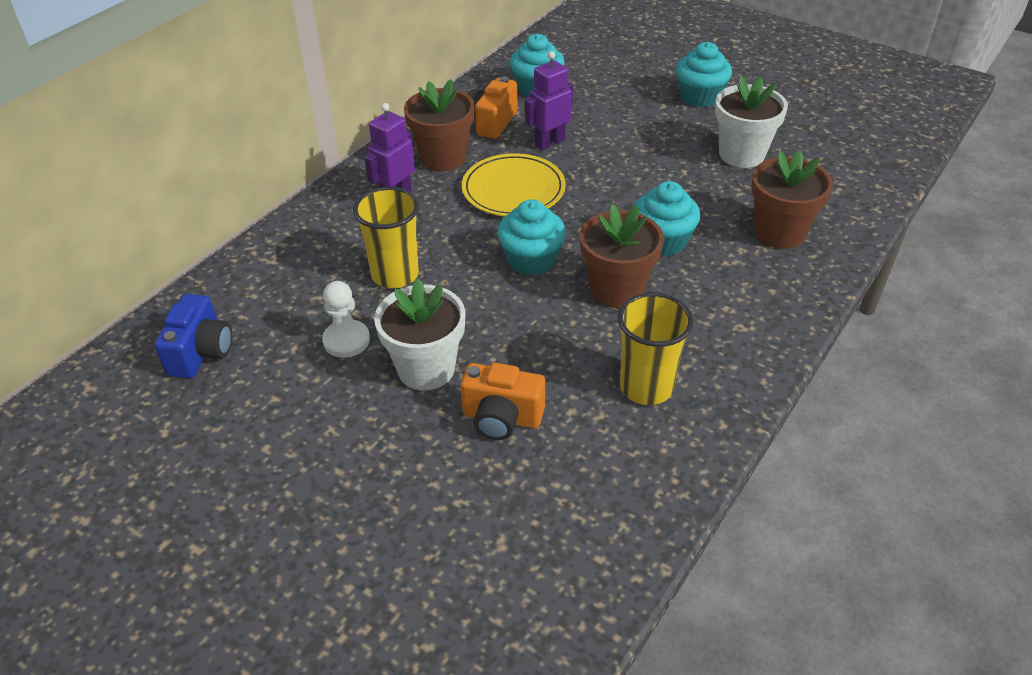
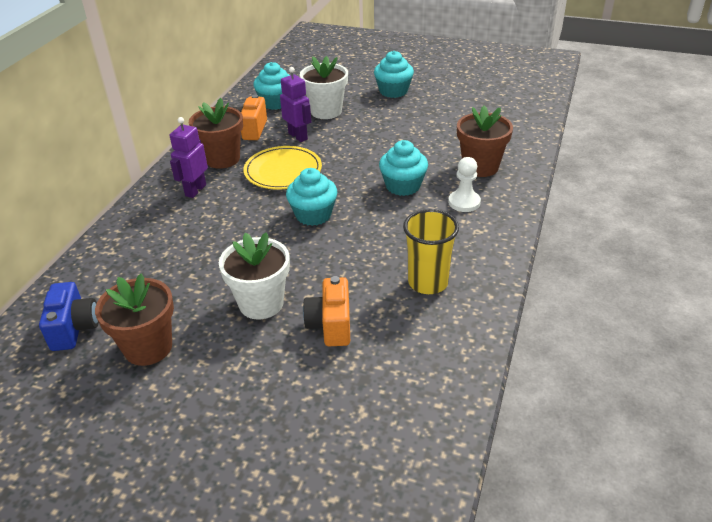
camera: 15 degrees left, 5 degrees down
white pawn [322,281,370,358] -> white pawn moved to [448,157,481,212]
yellow cup [353,187,419,289] -> none
orange camera [460,363,545,440] -> orange camera turned 90 degrees clockwise [303,276,350,346]
purple robot [525,51,573,150] -> purple robot turned 105 degrees clockwise [280,67,311,142]
brown flower pot [580,204,664,308] -> brown flower pot moved to [95,273,174,366]
white flower pot [715,76,788,168] -> white flower pot moved to [300,56,348,119]

